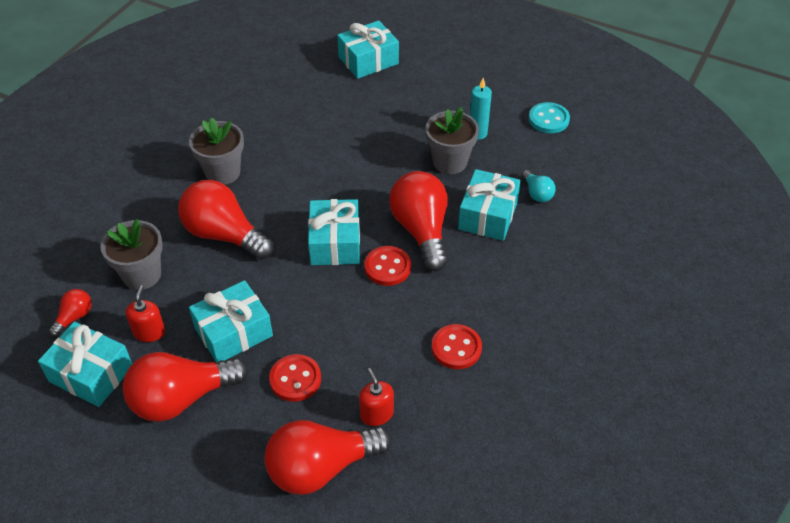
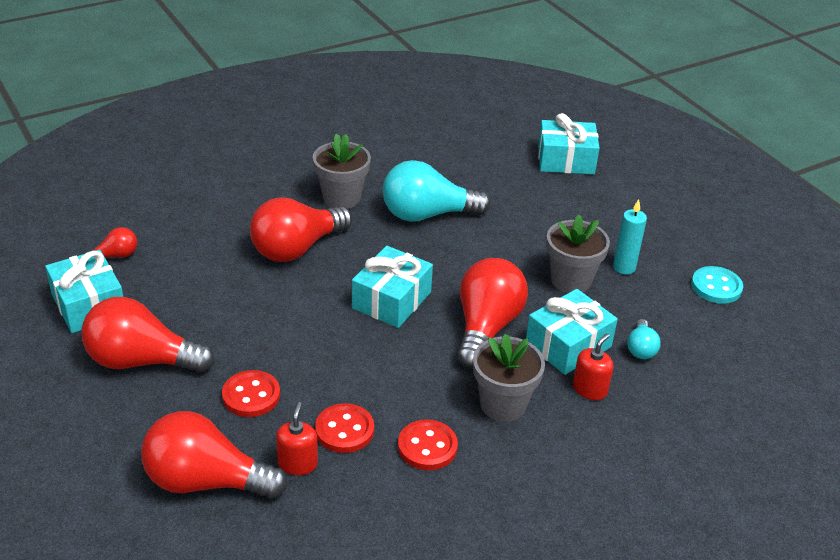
camera: 30 degrees right, 10 degrees down
grey flower pot [101,219,163,290] -> grey flower pot moved to [473,334,545,422]
red soap dispenser [126,285,165,342] -> red soap dispenser moved to [573,333,613,400]
red light bulb [178,180,273,260] -> red light bulb turned 105 degrees counterclockwise [250,197,352,262]
turquoise gift [189,280,273,362] -> none
red button [364,246,411,286] -> red button moved to [315,403,374,453]
none -> turquoise light bulb [383,160,491,222]

